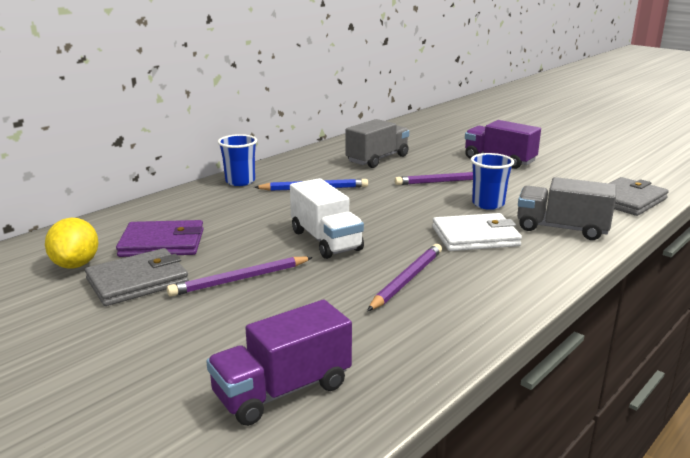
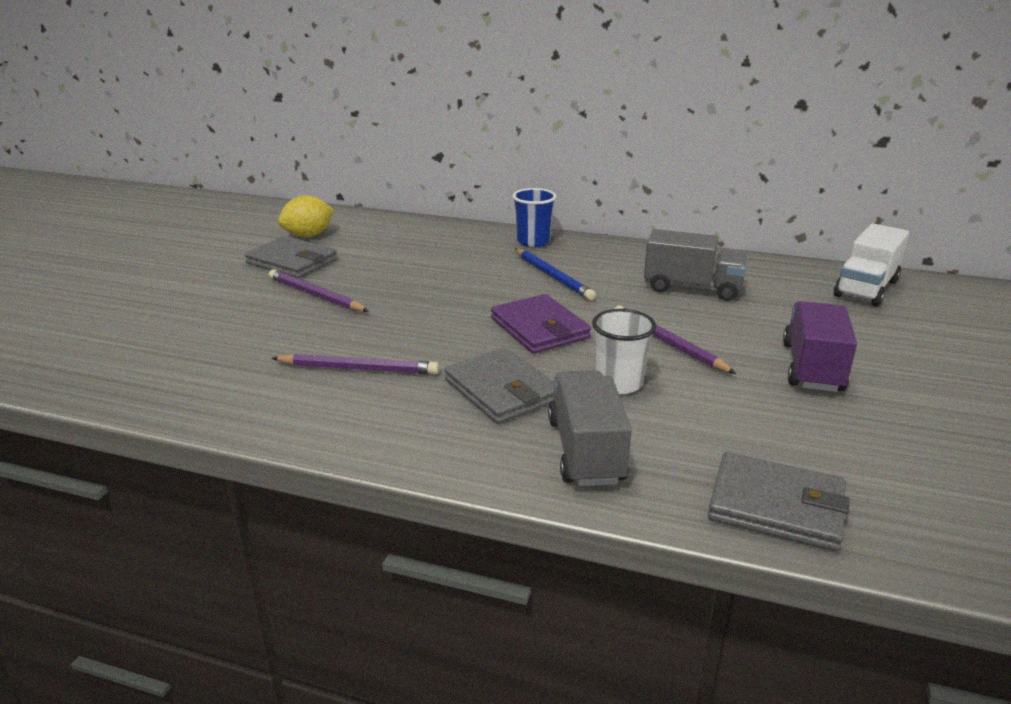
camera: 65 degrees right, 5 degrees up
purple wallet [116,220,204,257] -> purple wallet moved to [491,294,591,354]
purple truck [206,299,352,426] -> none
white truck [290,178,364,259] -> white truck moved to [834,223,909,307]
white wallet [432,213,522,251] -> grey wallet [444,347,554,424]
blue cup [471,153,514,210] -> white cup [592,309,656,394]

